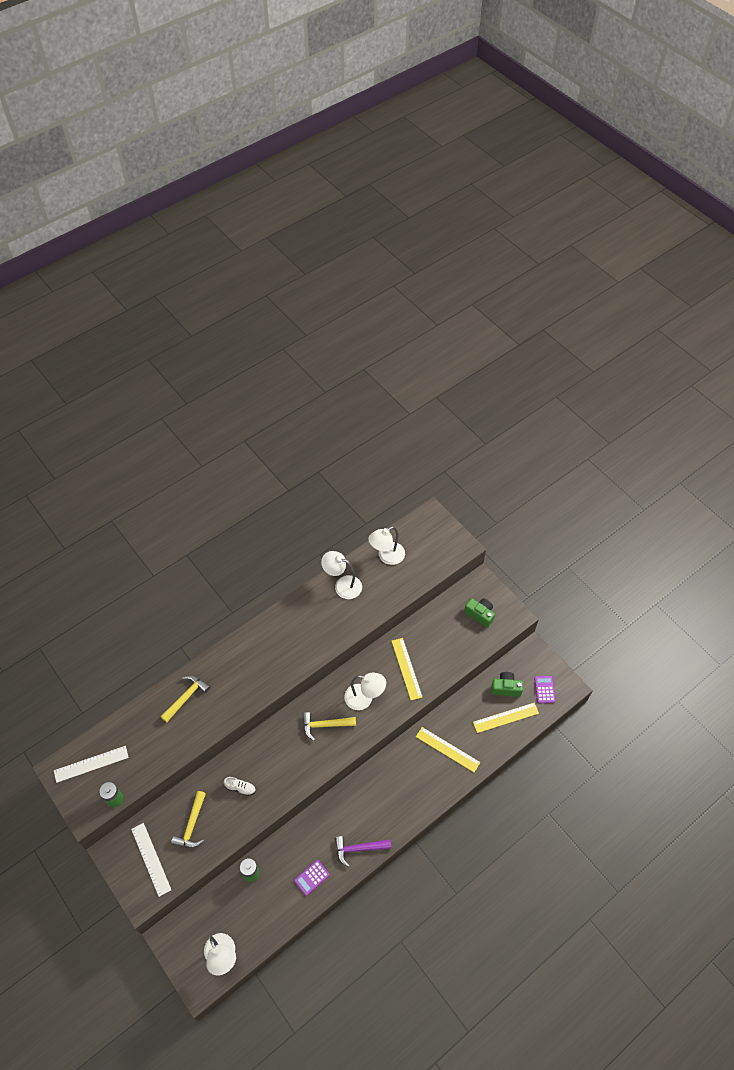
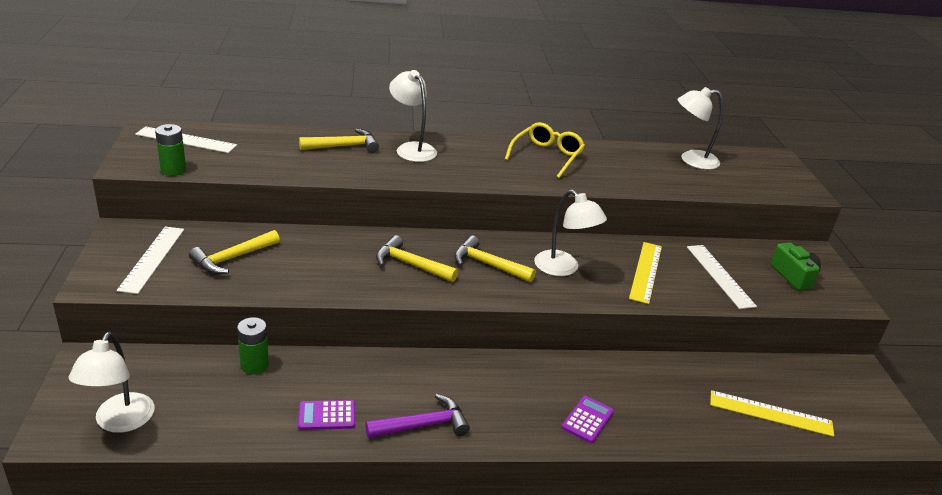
camera: 30 degrees right, 25 degrees down
white shoe [224,777,256,796] -> none
white lamp [321,551,362,599] -> white lamp moved to [389,70,437,162]
purple hammer [335,836,391,867] -> purple hammer turned 135 degrees clockwise [365,394,470,438]
yellow ruler [416,727,480,773] -> none
green camera [491,672,523,697] -> none
purple calculator [534,676,556,703] -> purple calculator moved to [562,396,614,443]
none -> yellow hammer [376,235,458,282]
none -> yellow glasses [505,122,585,178]
none -> white ruler [687,245,757,309]

